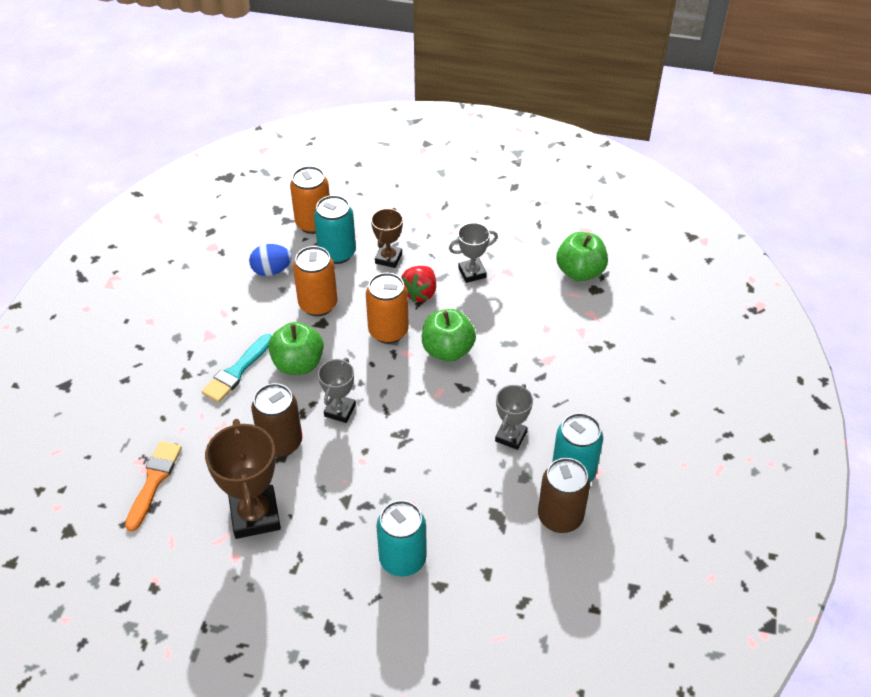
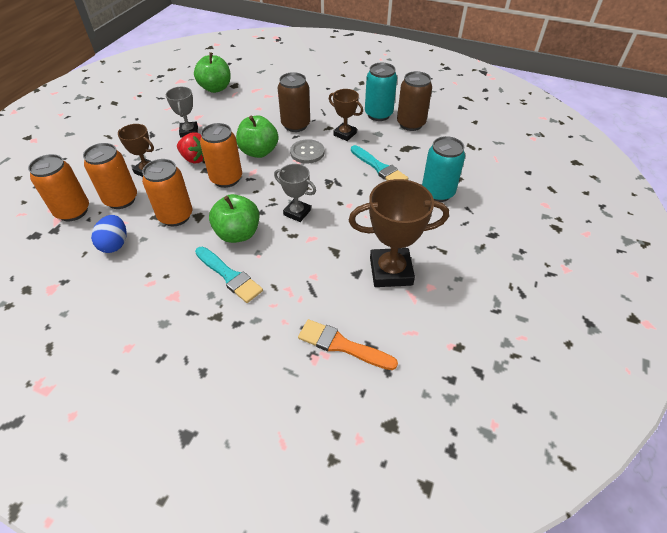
camera: 80 degrees left, 0 degrees up
brown can [251,383,302,457] -> brown can moved to [278,72,310,132]
turquoise can [314,195,356,264] -> orange can [83,143,137,209]
grey trophy [495,384,533,450] -> brown trophy [329,89,363,141]
none -> grey button [290,139,325,164]
none -> turquoise brush [351,145,408,181]

